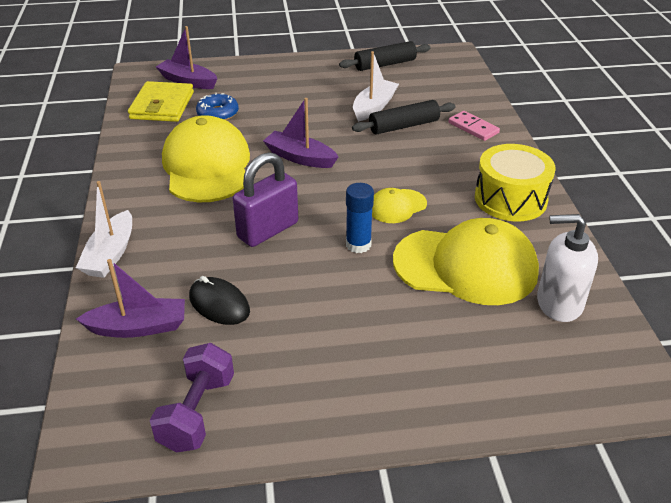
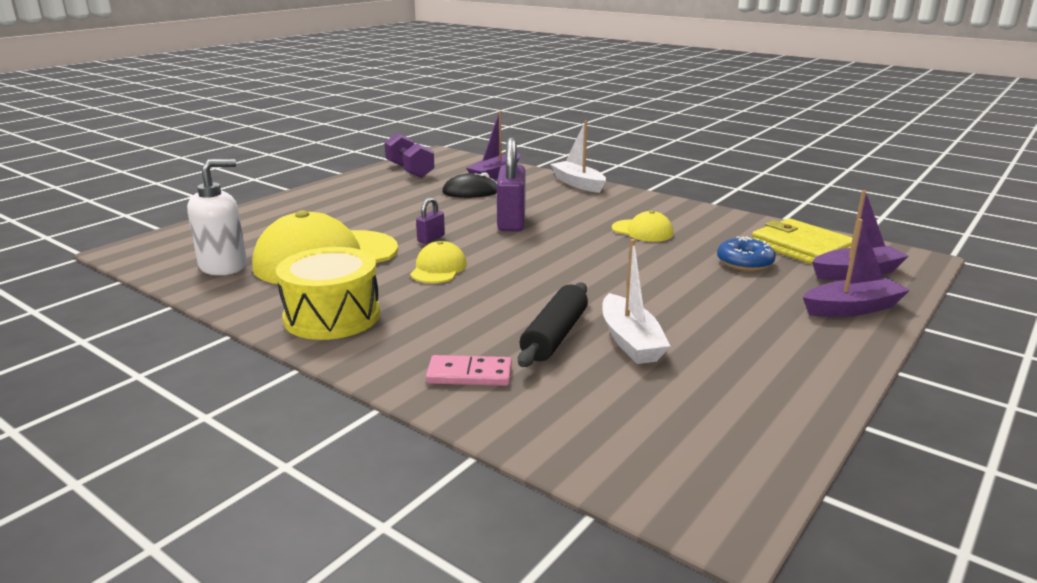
camera: 135 degrees right, 15 degrees down
yellow cap [162,115,250,202] -> yellow cap [612,210,674,242], size x0.47
purple boat [263,98,338,168] -> purple boat moved to [803,219,910,317]
black rolling pin [339,41,431,71] -> none
blue glue stick [346,183,374,253] -> purple padlock [416,197,445,244]

